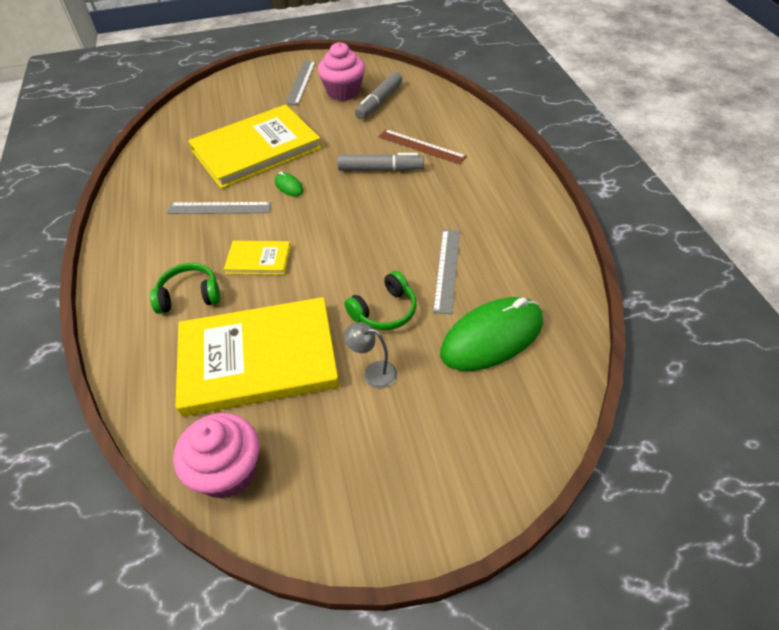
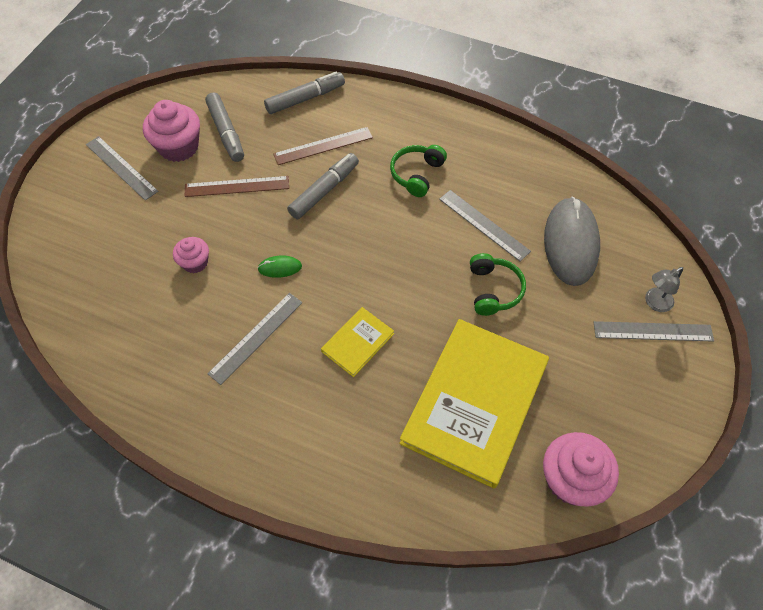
camera: 55 degrees left, 10 degrees up
green headphones [150,263,220,314] -> green headphones moved to [390,145,447,197]
yellow book [188,104,322,189] -> pink cupcake [173,237,209,273]
grey lamp [344,322,397,389] -> grey lamp moved to [645,267,683,312]
green mouse [440,297,543,371] -> grey mouse [544,197,600,286]
none -> brown ruler [184,176,289,197]
none -> grey marker [264,72,345,114]
none -> grey ruler [594,321,714,342]

